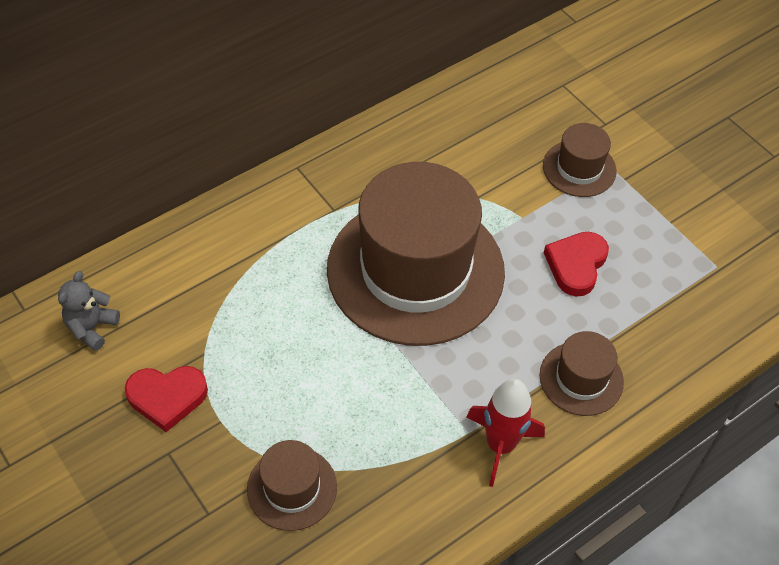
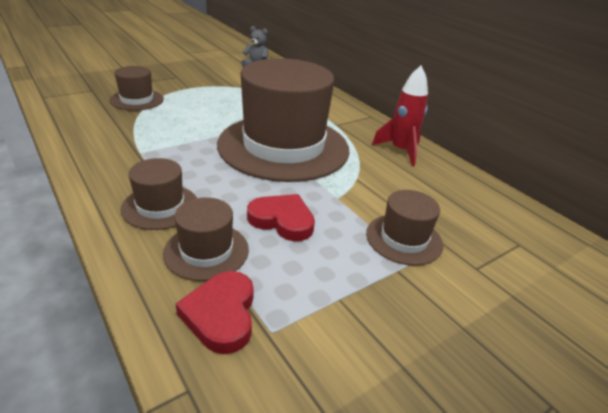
camera: 90 degrees right, 20 degrees down
red heart [125,366,208,432] -> red heart moved to [176,271,254,354]
red rocket [466,379,545,487] -> red rocket moved to [372,66,428,166]
none -> brown hat [163,197,249,281]

